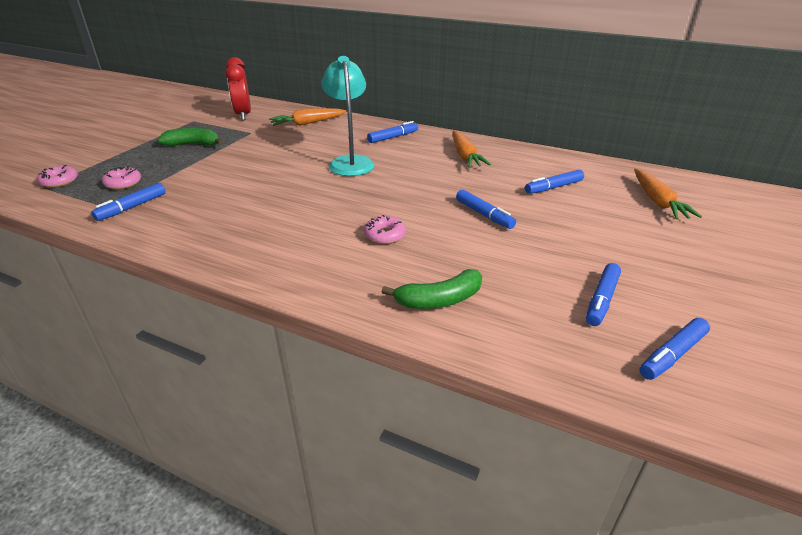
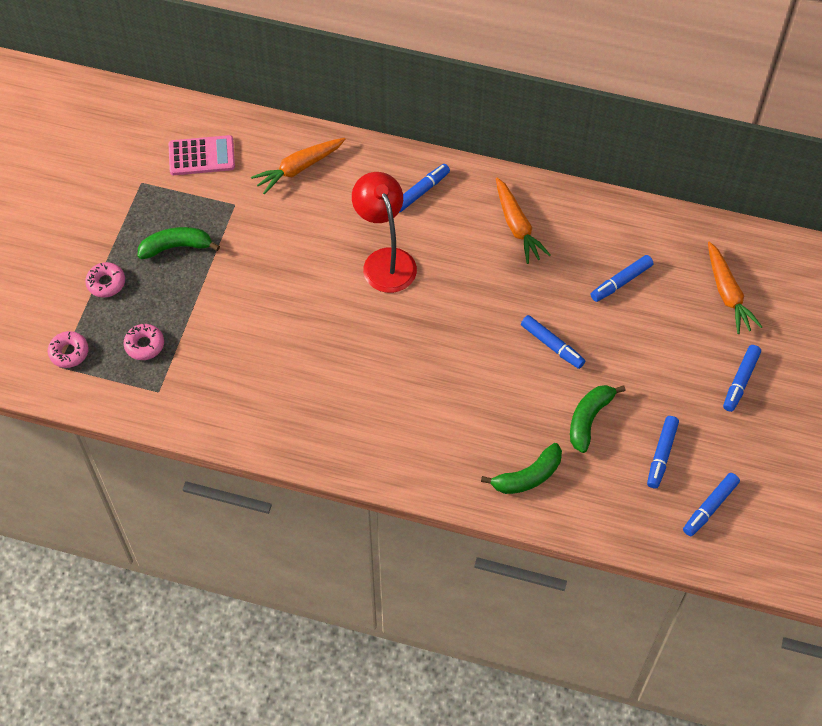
camera: 10 degrees left, 25 degrees up
blue marker [91,183,166,221] -> blue marker moved to [723,345,761,412]
red clock [226,57,251,120] -> pink calculator [169,135,235,175]
turquoise lamp [321,56,374,176] -> red lamp [352,172,417,293]
pink donut [364,215,406,244] -> pink donut moved to [85,262,125,297]
none -> green banana [570,385,626,453]

